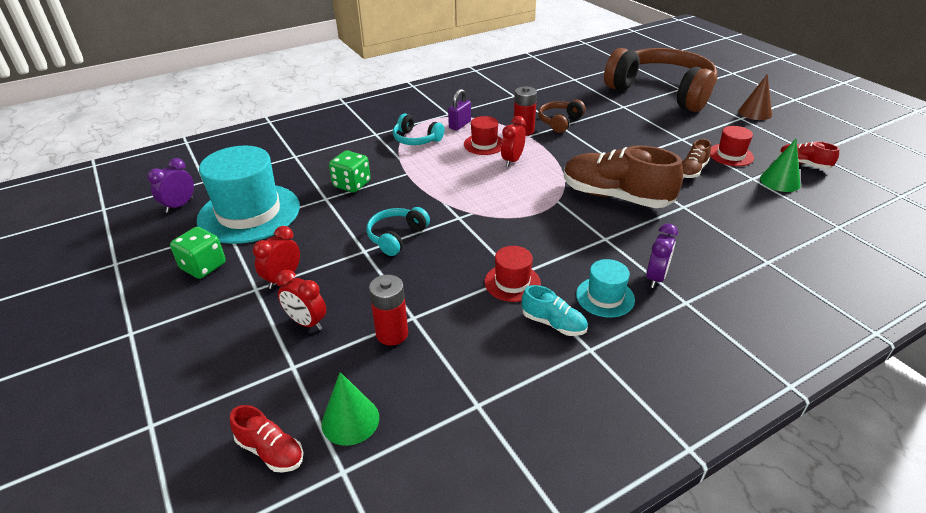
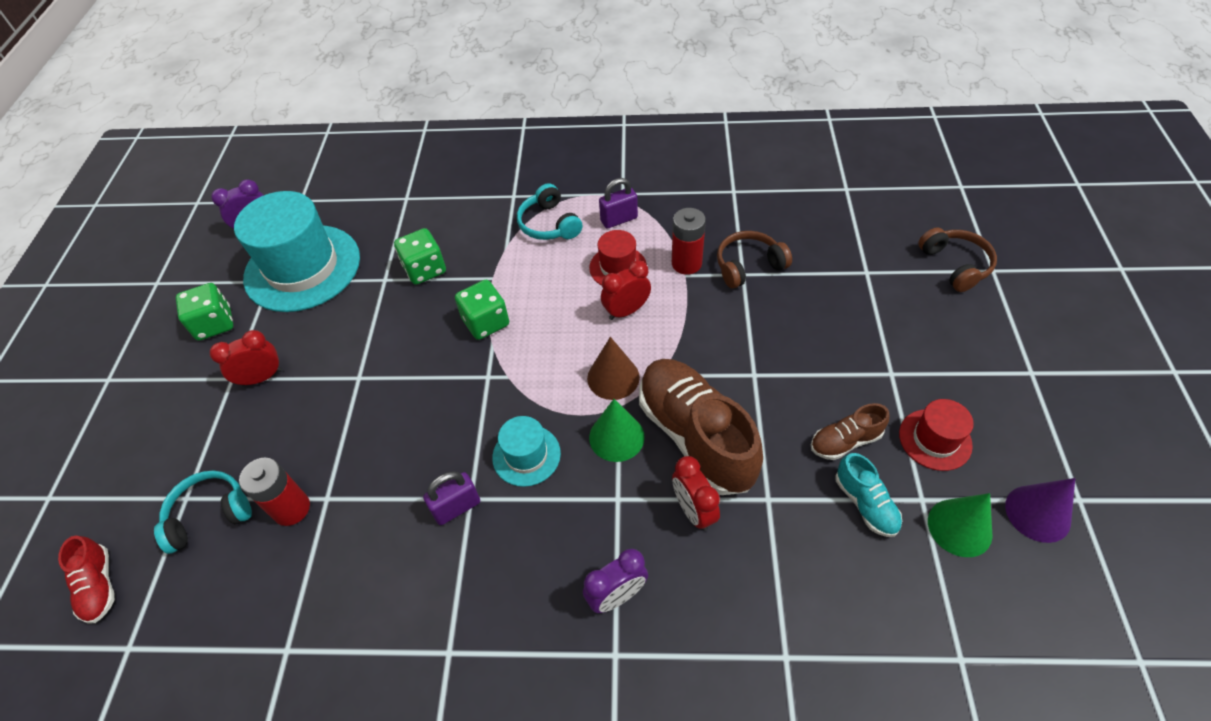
camera: 35 degrees right, 15 degrees up
red clock [276,270,326,330] -> red clock moved to [672,456,720,531]
green cone [321,372,379,446] -> green cone moved to [589,399,645,462]
turquoise headphones [366,207,430,256] -> turquoise headphones moved to [154,470,252,554]
red hat [485,246,541,302] -> purple padlock [423,471,480,525]
turquoise shoe [522,285,588,336] -> turquoise shoe moved to [836,453,902,537]
turquoise hat [576,259,635,318] -> turquoise hat moved to [492,416,561,487]
brown headphones [604,48,717,112] -> brown headphones [918,227,997,292], size x0.42
brown cone [738,74,772,120] -> brown cone moved to [587,337,640,400]
red shoe [779,141,839,169] -> purple cone [1005,478,1075,543]
none -> green dice [455,280,509,340]

